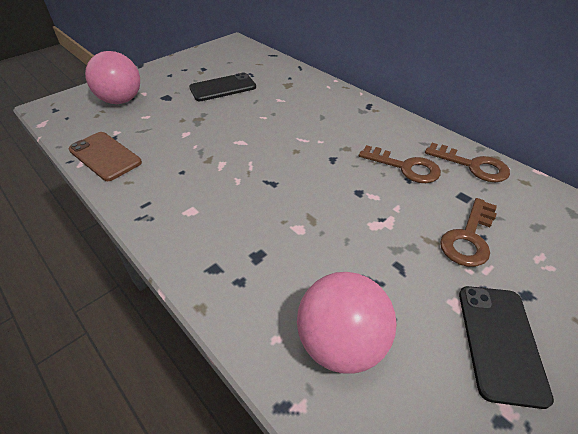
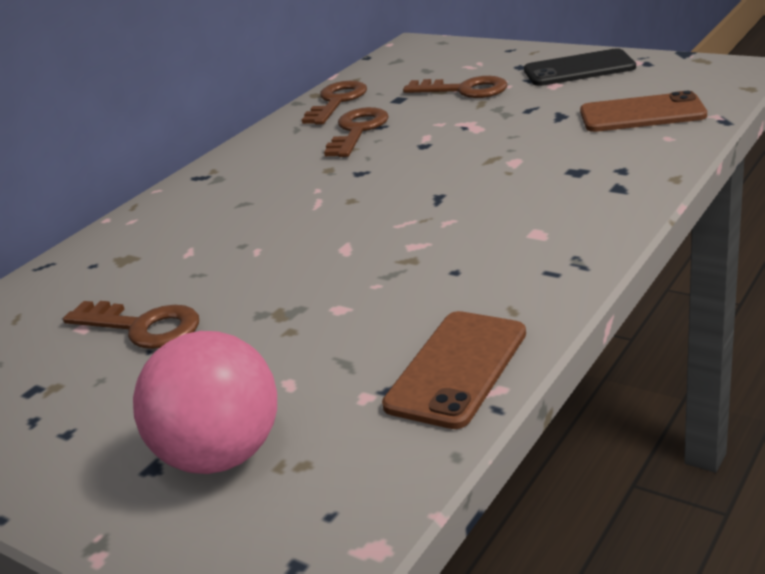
camera: 100 degrees left, 15 degrees down
black phone [189,72,256,101] -> brown key [63,301,199,349]
pink ball [297,272,397,374] -> brown phone [580,91,707,132]

